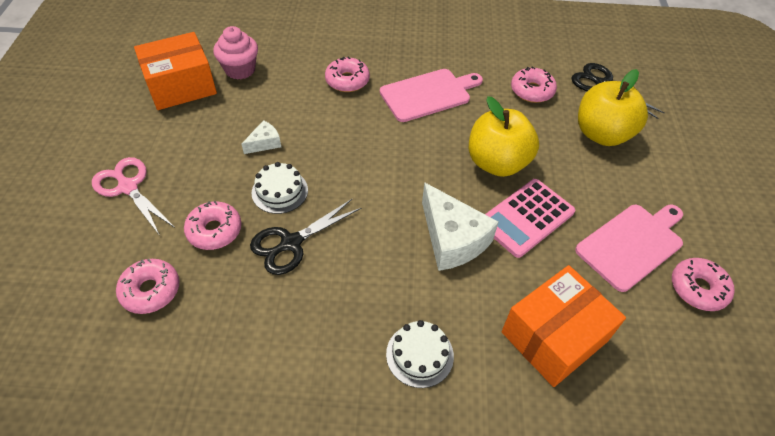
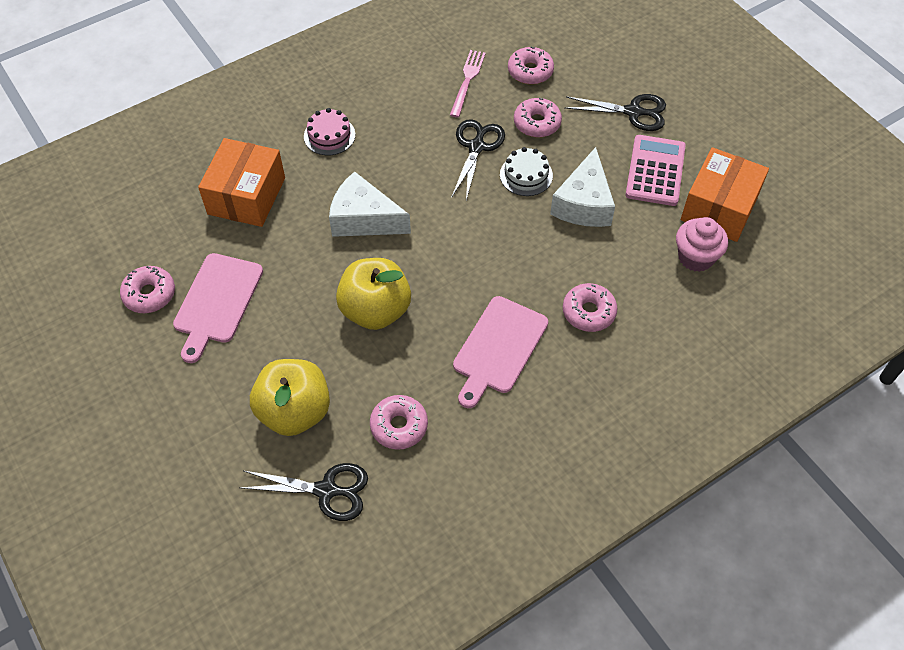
camera: 145 degrees right, 5 degrees up
pink scissors [92,157,175,236] -> black scissors [565,94,666,131]
white cheese [241,120,281,154] -> white cheese [550,147,615,227], size x2.02
white cake [386,320,454,388] -> pink cake [304,108,355,155]
pink calculator [485,179,575,258] -> pink calculator moved to [625,135,686,206]
none -> pink fork [450,50,486,117]

